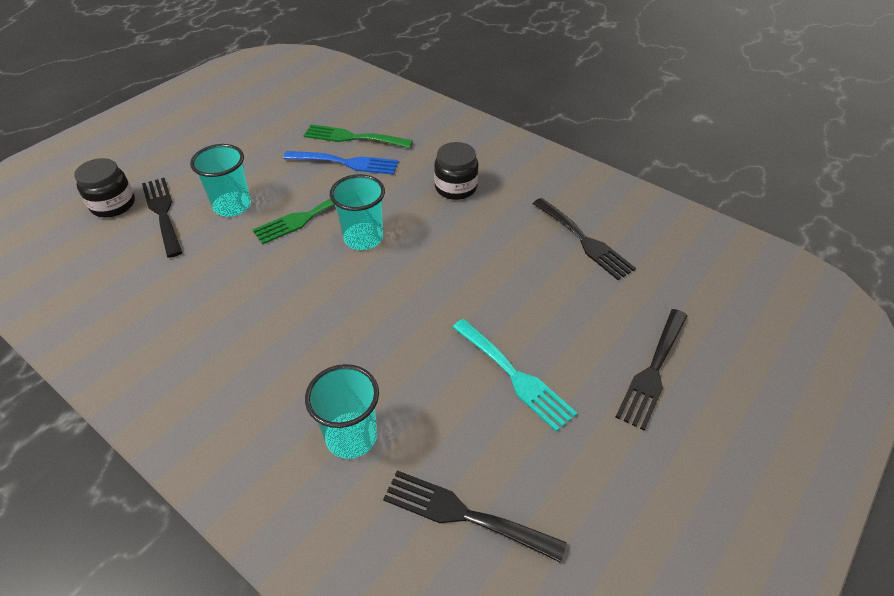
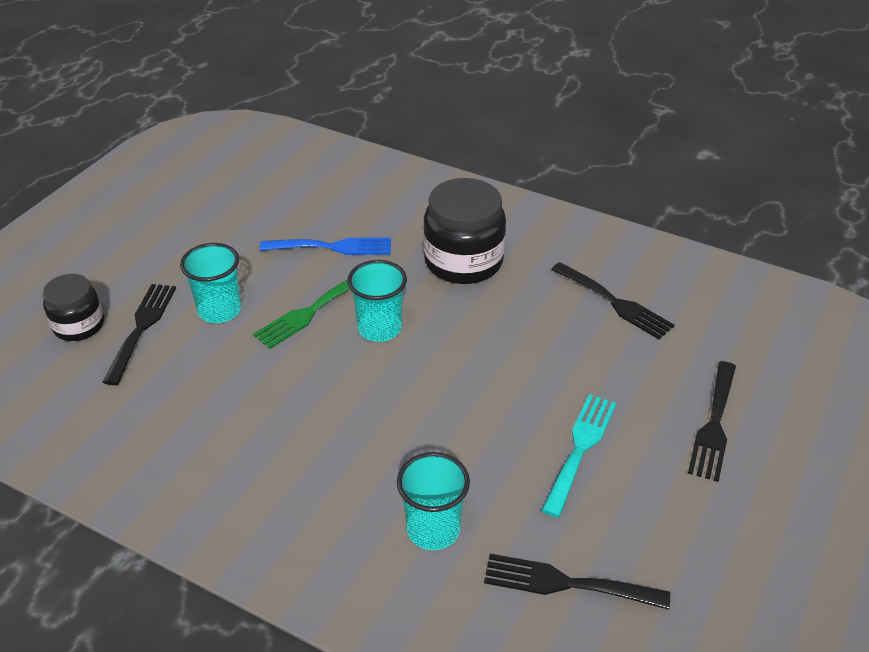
camera: 10 degrees left, 5 degrees down
black fork [142,178,183,258] -> black fork turned 45 degrees clockwise [103,284,176,385]
green fork [303,124,413,148] -> none
black jar [434,142,478,200] -> black jar [423,178,506,284], size x1.67
turquoise fork [452,319,577,432] -> turquoise fork turned 105 degrees counterclockwise [541,394,616,518]

